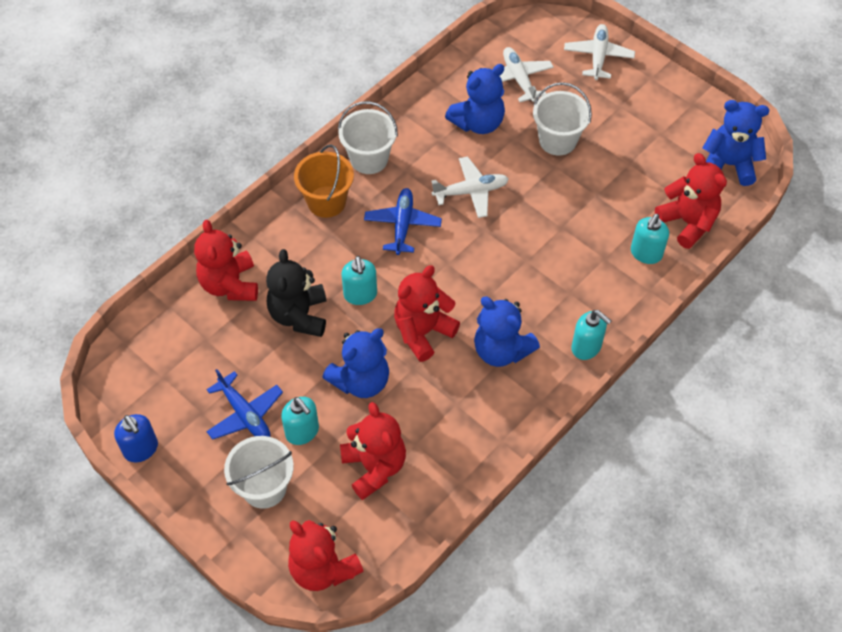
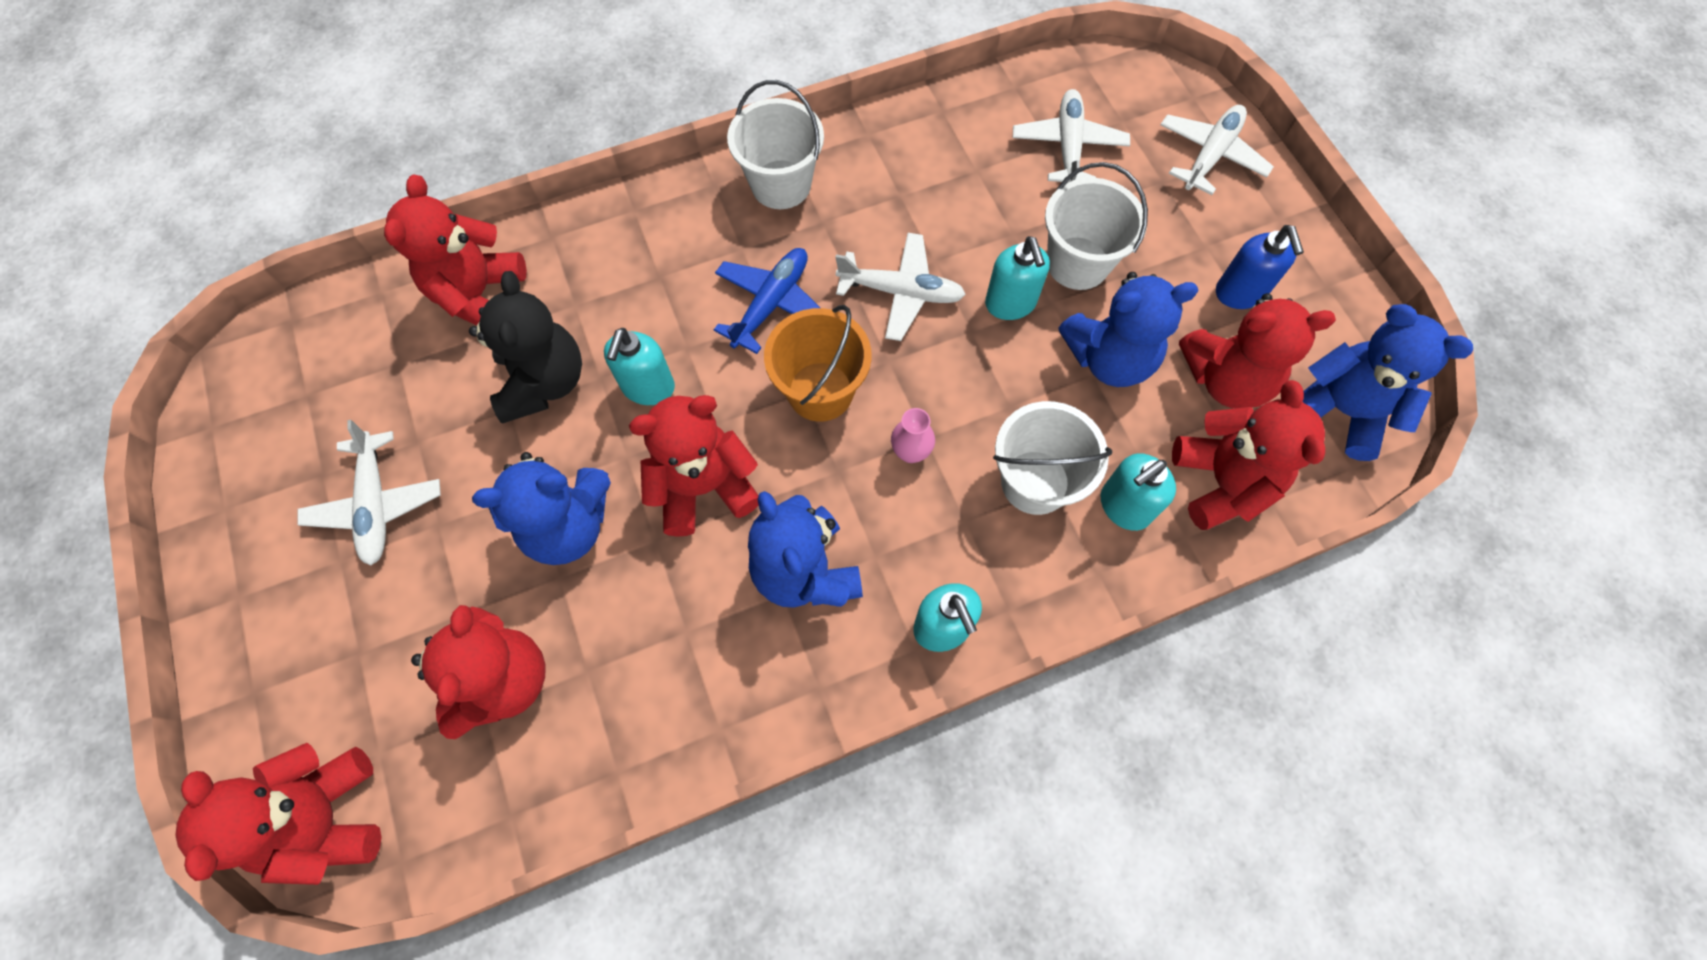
camera: 25 degrees right, 10 degrees up
blue soap dispenser [114,414,158,462] -> blue soap dispenser moved to [1216,225,1304,309]
blue plane [206,369,283,440] -> white plane [297,420,441,566]
white bucket [224,436,294,509] -> white bucket moved to [993,401,1112,515]
black teddy bear [266,249,326,337] -> black teddy bear turned 150 degrees clockwise [469,271,582,423]
turquoise soap dispenser [281,397,319,445] -> turquoise soap dispenser moved to [985,236,1050,320]
orange bucket [294,145,354,218] -> orange bucket moved to [764,305,872,422]
blue teddy bear [445,64,505,134] -> blue teddy bear moved to [1058,272,1199,387]
none -> pink vase [891,408,935,463]
none -> red teddy bear [1179,293,1336,409]

